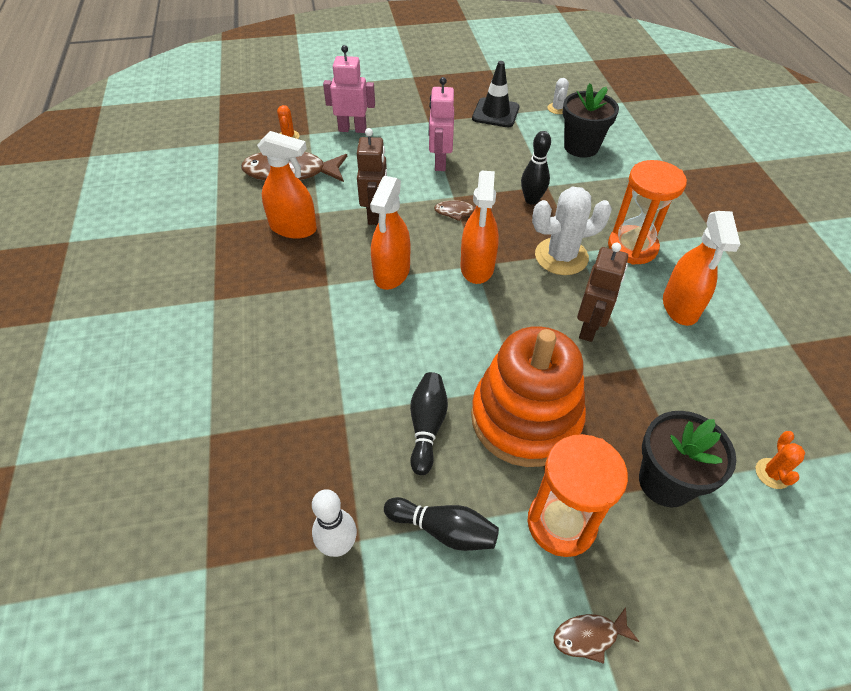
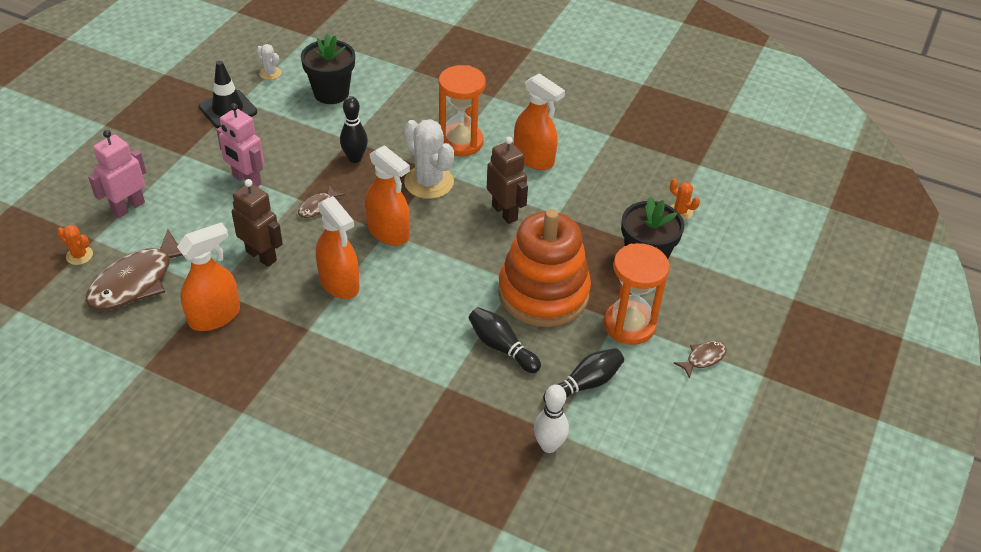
camera: 55 degrees left, 5 degrees down
white cactus [532,187,612,275] -> white cactus turned 60 degrees counterclockwise [404,119,454,199]
brown fish [553,607,639,664] -> brown fish turned 150 degrees counterclockwise [673,341,726,379]

